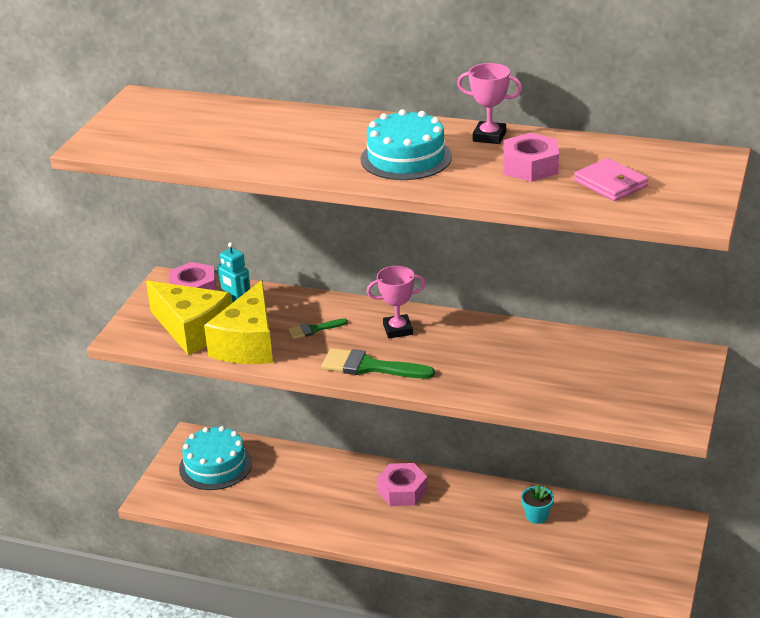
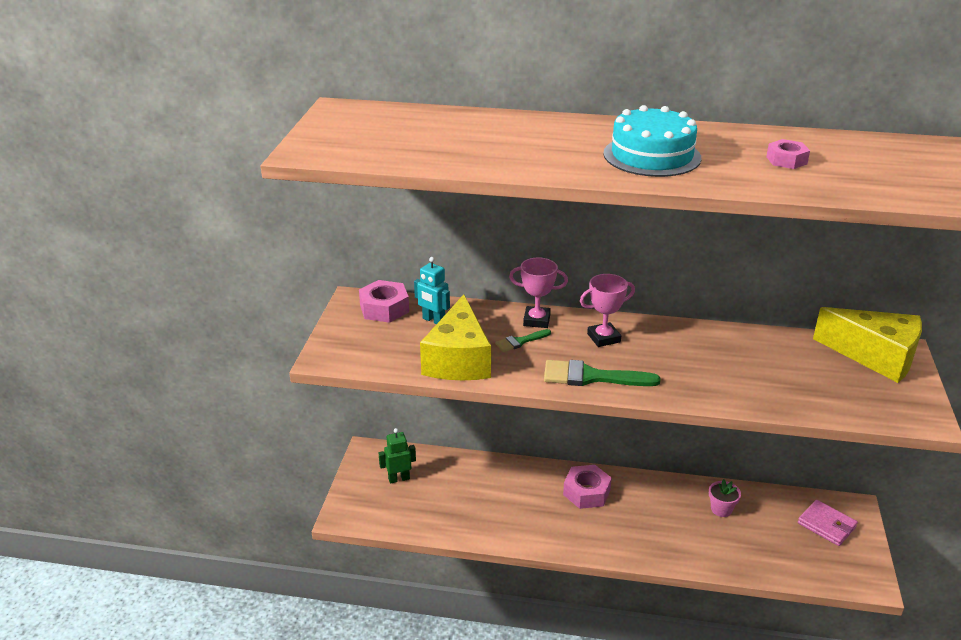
camera: 10 degrees left, 0 degrees up
yellow cheese [146,280,232,355] -> yellow cheese moved to [813,307,922,383]
turquoise cake [179,426,252,490] -> green robot [379,428,416,484]
pink trophy [457,63,522,144] -> pink trophy moved to [509,258,568,328]
pink nut [503,133,559,182] -> pink nut [766,139,810,169], size x0.62
turquoise flower pot [521,484,554,524] -> pink flower pot [709,479,741,517]
pink wallet [574,158,648,201] -> pink wallet moved to [798,500,858,546]

